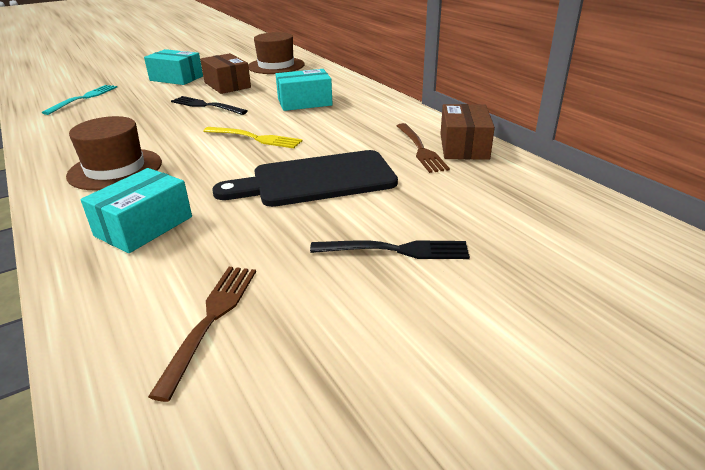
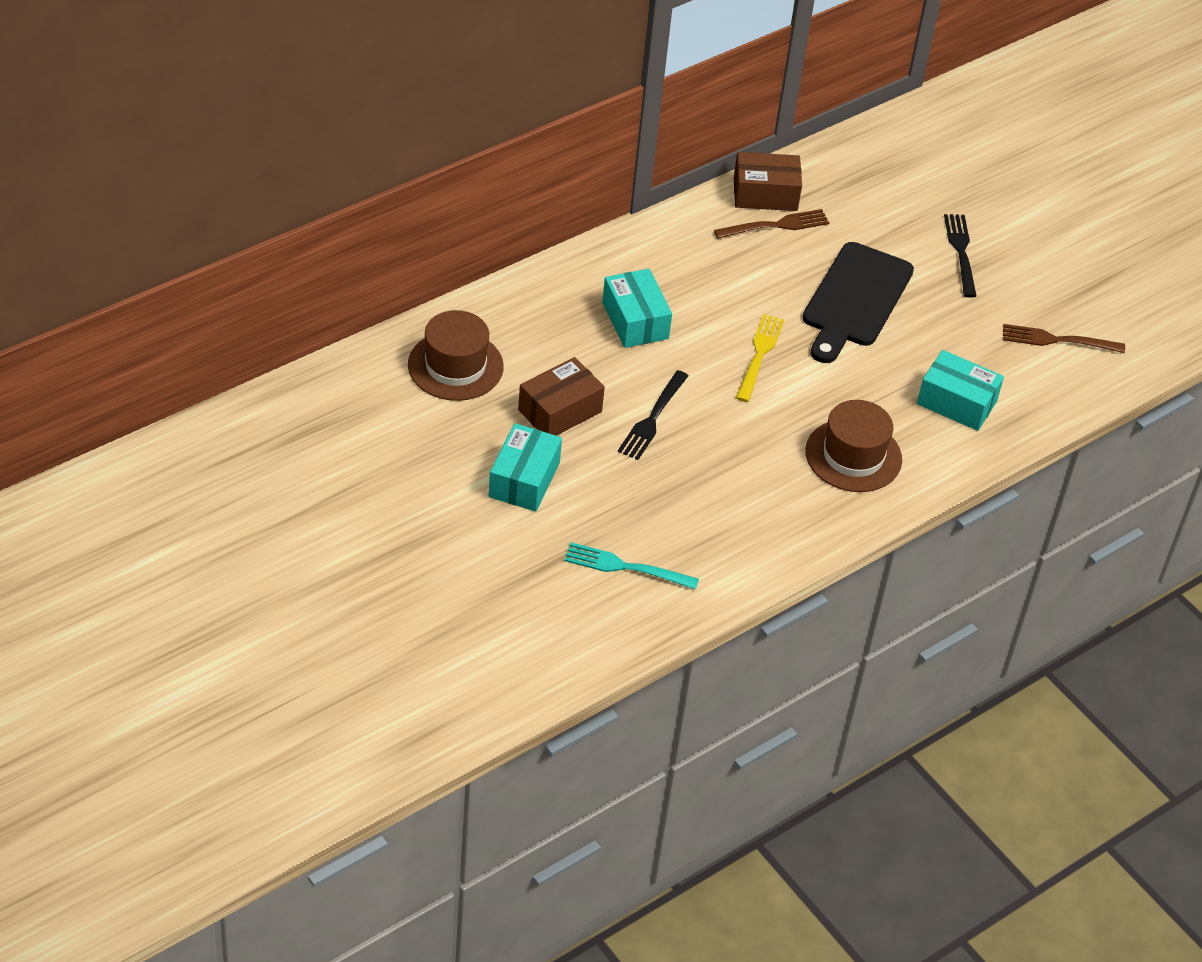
camera: 100 degrees left, 15 degrees up
black cutting board [212,150,398,207] -> black cutting board turned 45 degrees clockwise [803,242,914,363]

